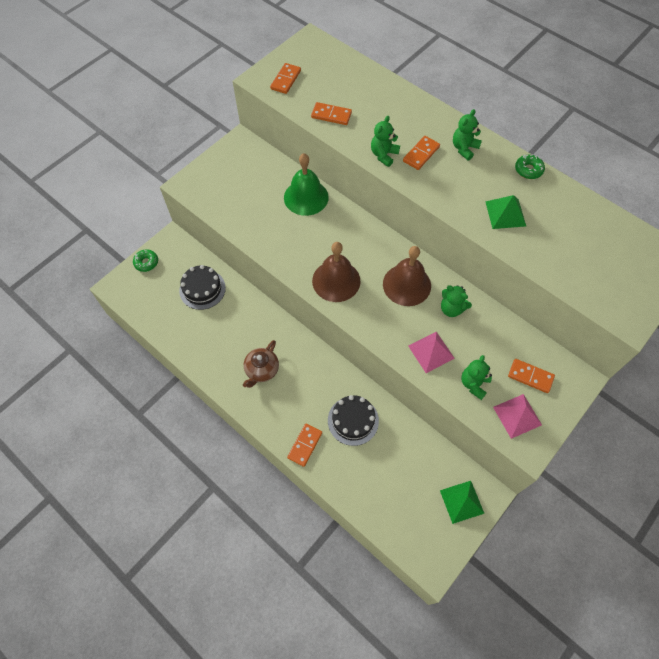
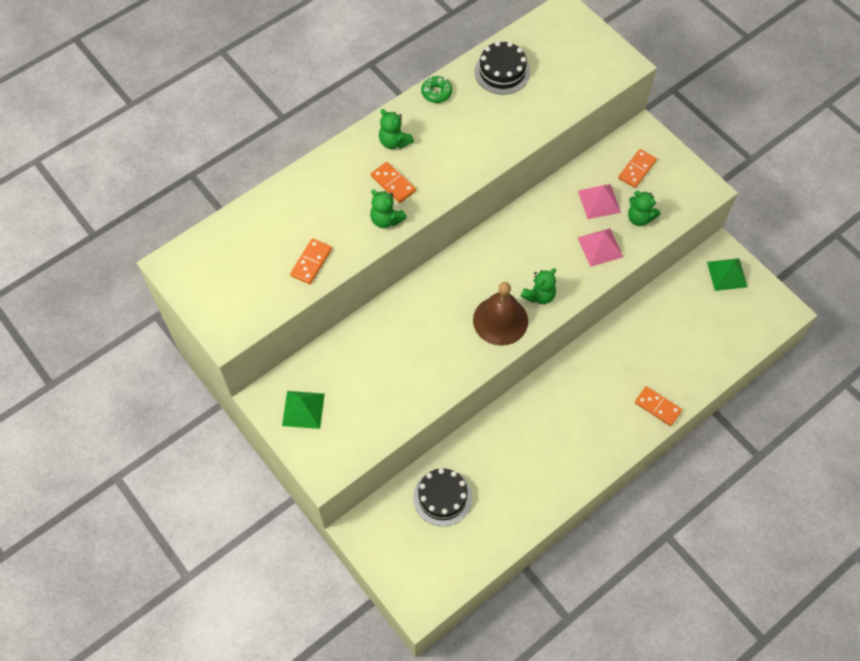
camera: 80 degrees left, 0 degrees up
green donut [133,250,158,272] -> none
brown teapot [243,340,279,388] -> none
orange domino [270,63,301,94] -> none
green bell [284,153,329,216] -> none
black cake [328,395,379,446] -> black cake moved to [475,41,530,94]
brown bell [383,246,431,306] -> none
green teddy bear [441,285,472,317] -> green teddy bear moved to [521,268,556,304]
green pyramid [485,195,526,229] -> green pyramid moved to [282,391,325,429]
pink pyramid [493,394,542,439] -> pink pyramid moved to [578,184,621,219]

